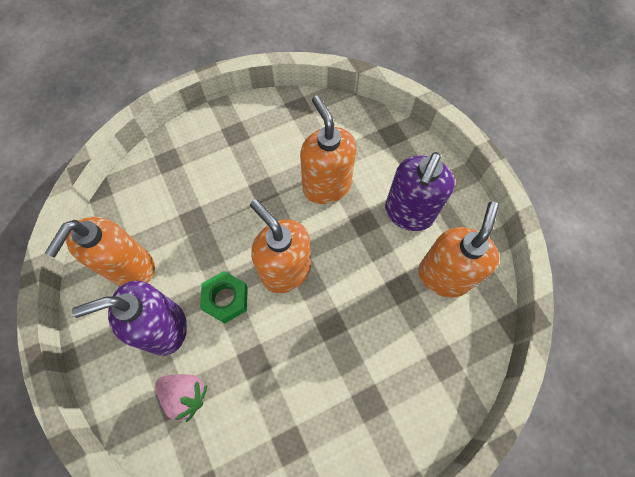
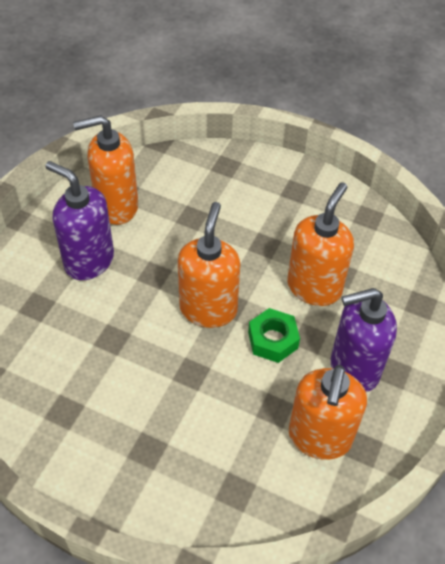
camera: 50 degrees right, 15 degrees down
pink strawberry [155,374,207,422] -> none
green nut [200,271,248,323] -> green nut moved to [248,308,300,363]
orange soap dispenser [418,201,500,298] -> orange soap dispenser turned 120 degrees clockwise [289,365,367,460]

